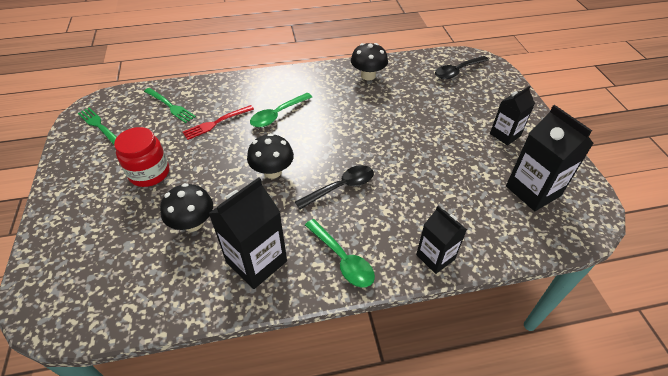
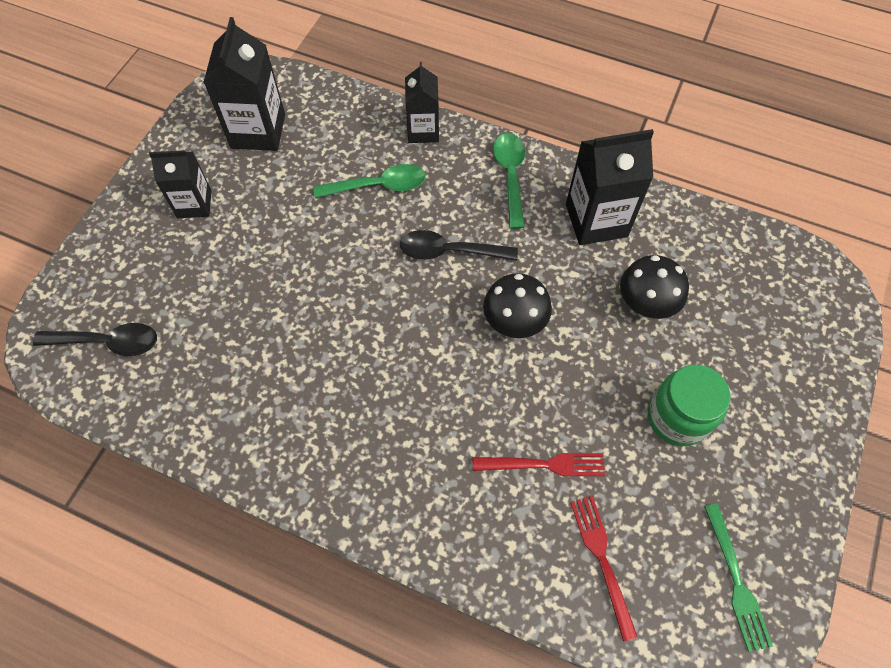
camera: 145 degrees left, 15 degrees up
red jar [114,127,169,187] -> green jar [648,365,730,446]
green fork [144,88,196,123] -> red fork [570,496,638,641]
green spoon [250,93,312,127] -> green spoon moved to [313,164,426,198]
black mushroom [351,43,388,80] -> none

